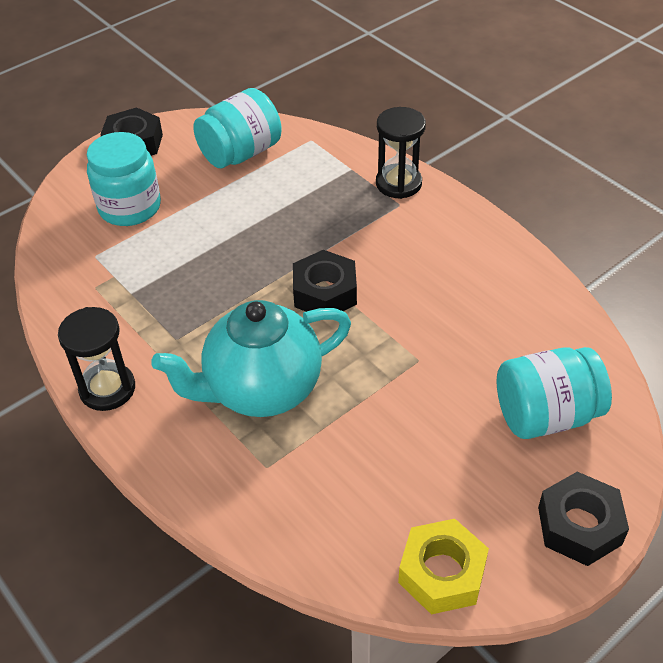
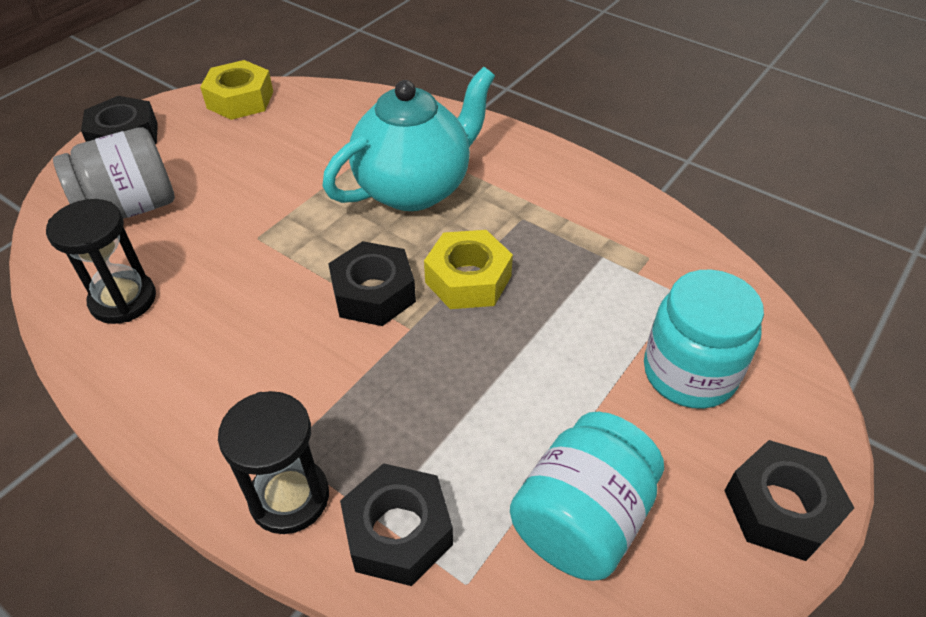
camera: 165 degrees right, 0 degrees up
black hourglass [58,307,135,411] -> black hourglass moved to [46,199,156,324]
turquoise jar [497,347,612,439] -> grey jar [53,127,175,219]
none -> black nut [340,463,453,586]
none -> yellow nut [424,230,513,309]

